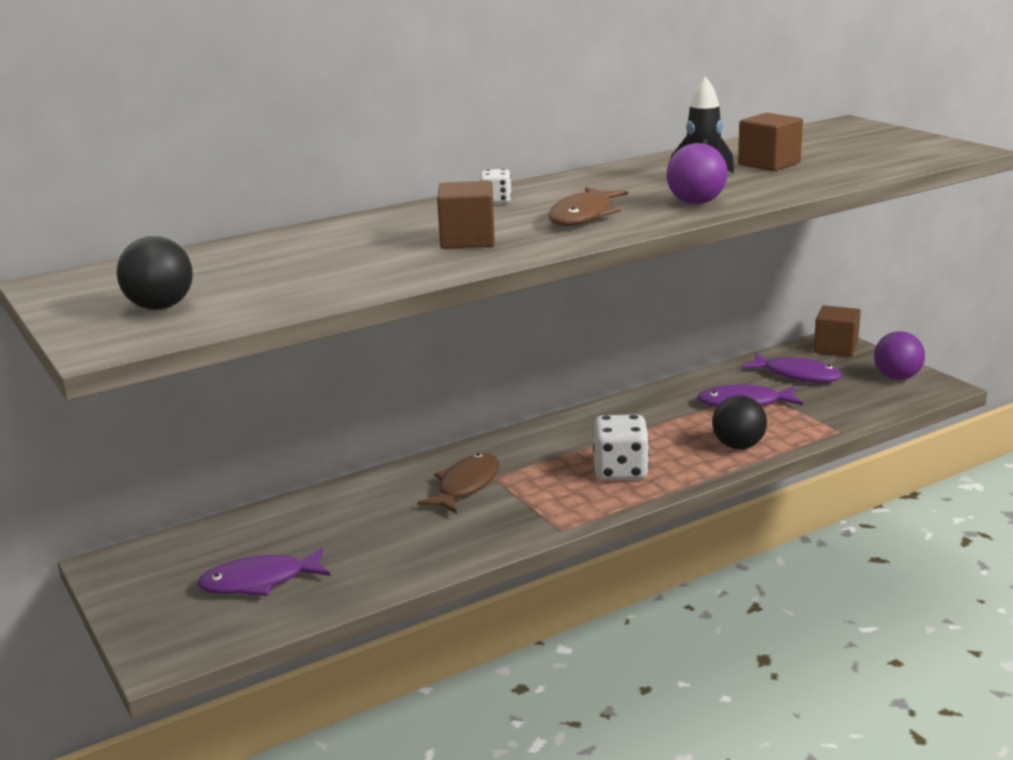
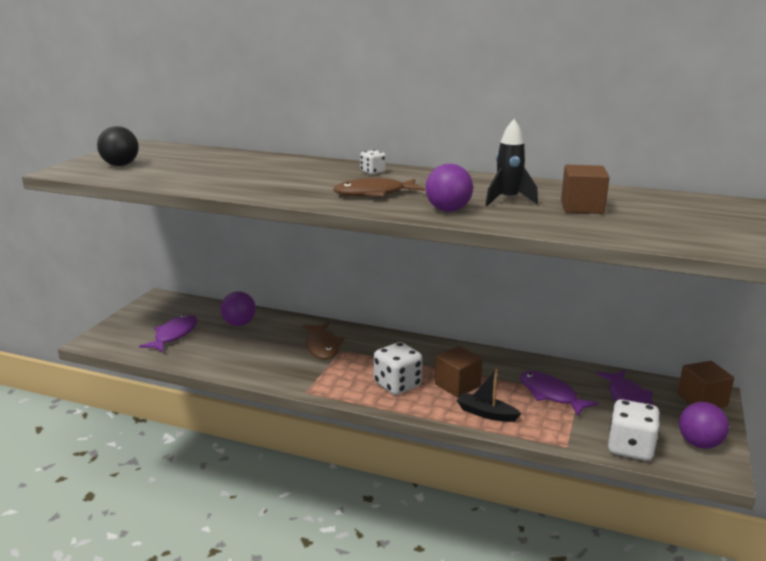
camera: 50 degrees right, 0 degrees up
purple fish [197,548,330,596] -> purple fish turned 75 degrees clockwise [139,315,198,352]
brown fish [417,453,500,514] -> brown fish turned 90 degrees clockwise [303,322,344,360]
brown cube [437,181,495,249] -> brown cube moved to [435,346,483,397]
black ball [712,395,767,449] -> black boat [457,369,521,422]
none -> purple ball [221,291,256,326]
none -> white dice [608,399,660,461]

